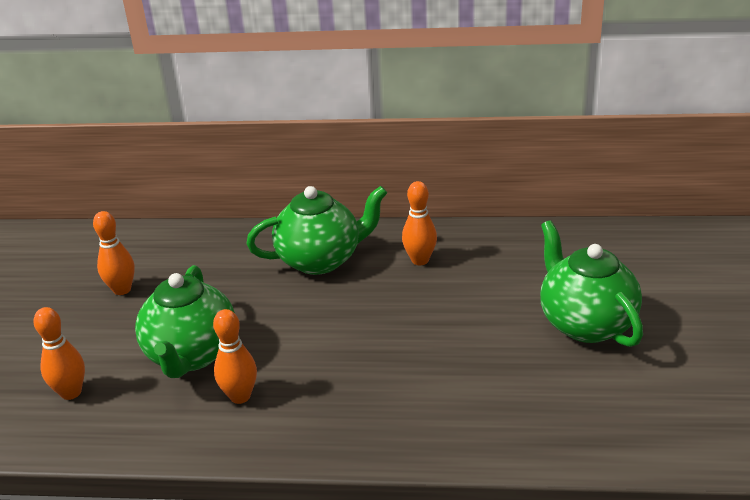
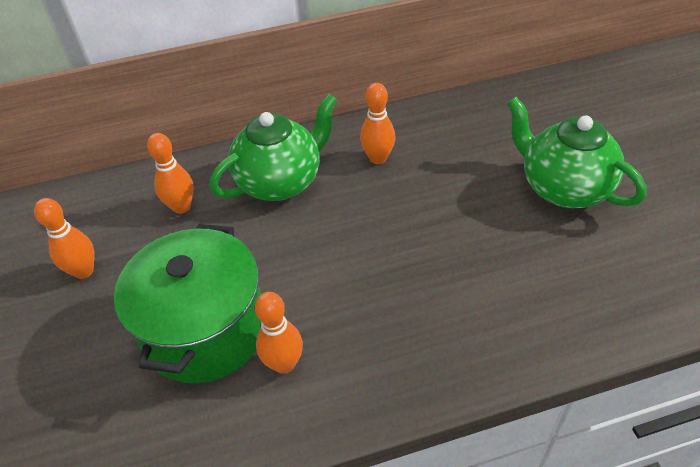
camera: 20 degrees left, 15 degrees up
orange bowling pin [34,307,85,400] -> orange bowling pin moved to [147,133,194,214]
green teapot [135,265,235,378] -> green pot [114,224,261,383]

